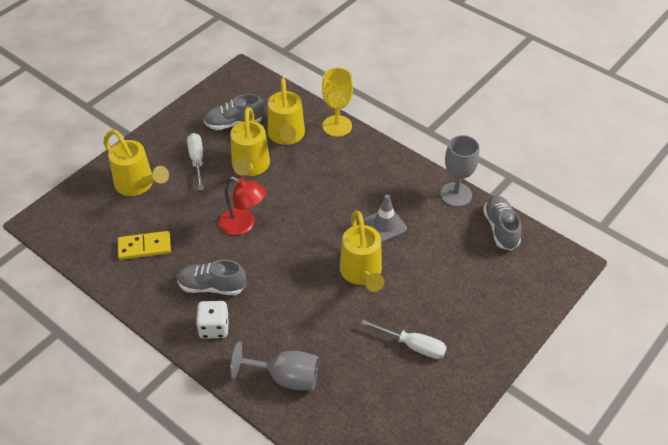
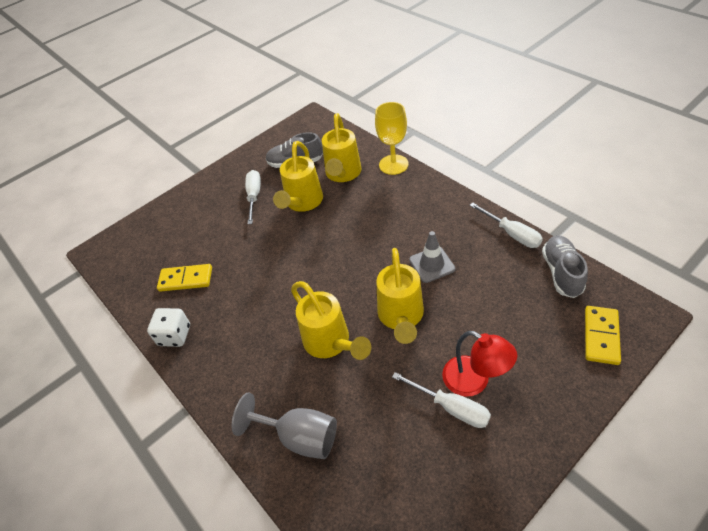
camera: 15 degrees right, 0 degrees up
yellow watering can [103,130,169,196] -> yellow watering can moved to [291,281,371,360]
grey shoe [177,260,246,295] -> none
white dice [196,301,229,339] -> white dice moved to [147,308,190,347]
red lamp [218,177,266,235] -> red lamp moved to [442,331,517,397]
grey goblet [440,135,479,207] -> white screwdriver [469,202,543,248]
none -> yellow domino [585,306,621,365]

